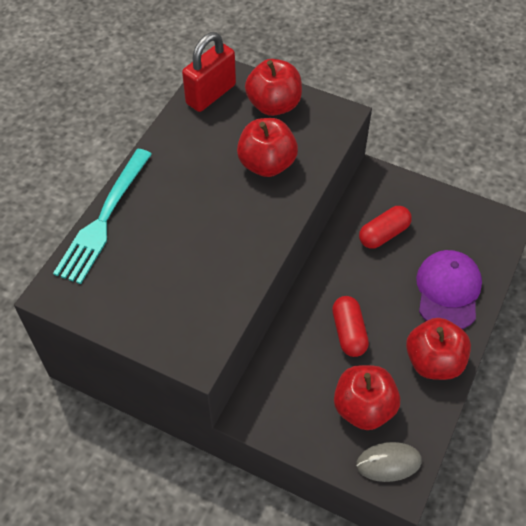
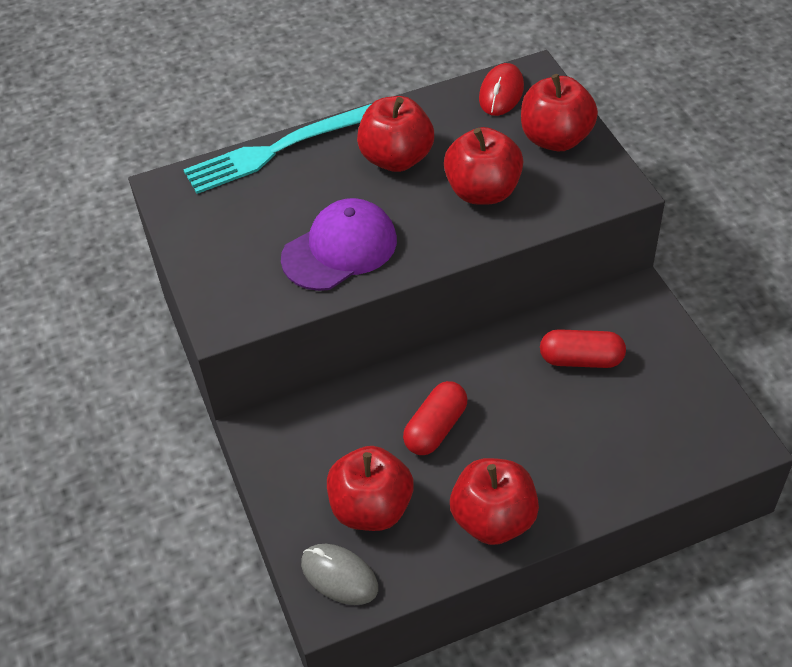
camera: 45 degrees right, 5 degrees down
red padlock [182,32,236,112] -> red mouse [479,63,524,116]
purple cap [416,250,482,329] -> purple cap moved to [281,198,397,291]
none -> red apple [357,96,434,172]

